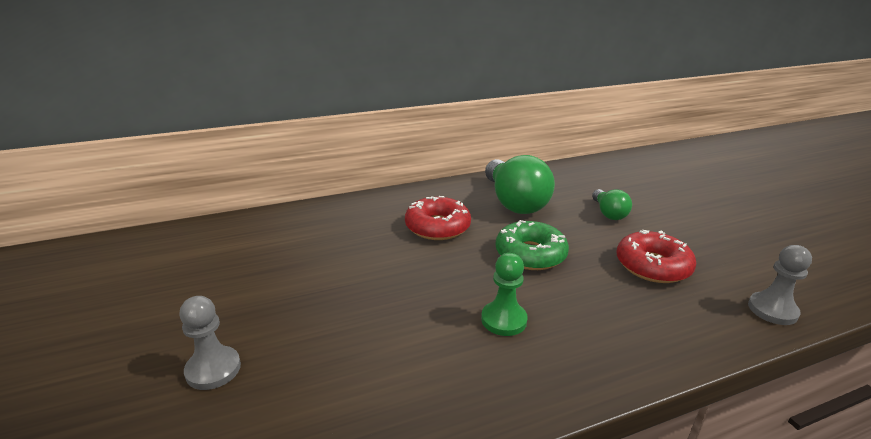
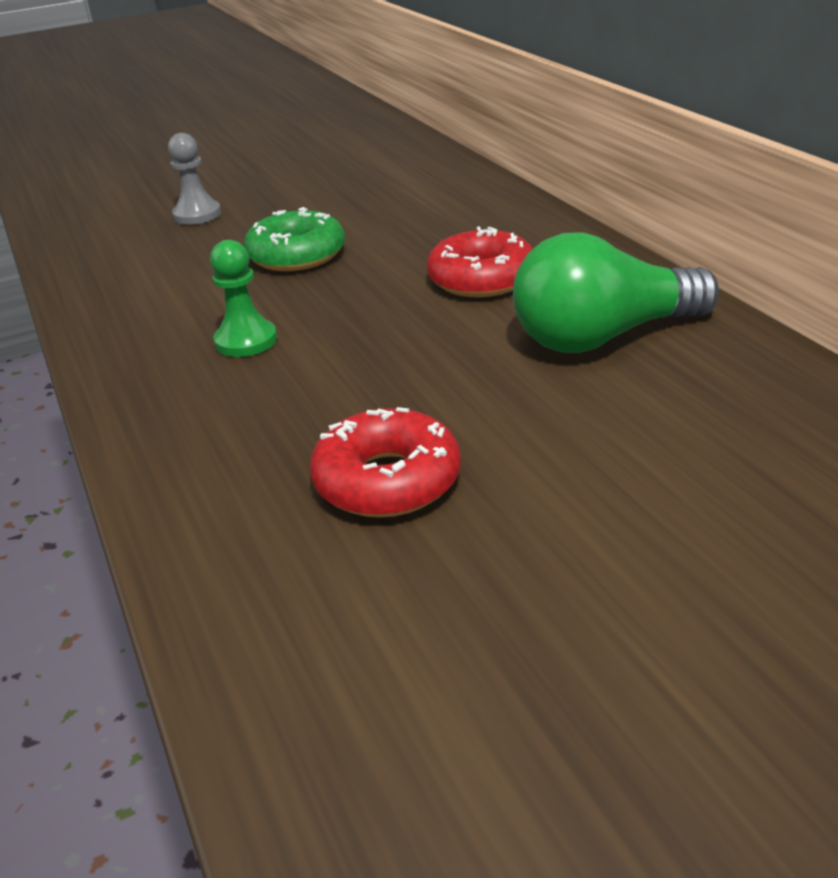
camera: 90 degrees right, 5 degrees up
green donut [495,220,569,270] -> green donut moved to [244,207,345,271]
green light bulb [592,189,632,220] -> none
grey pawn [748,245,812,325] -> none

